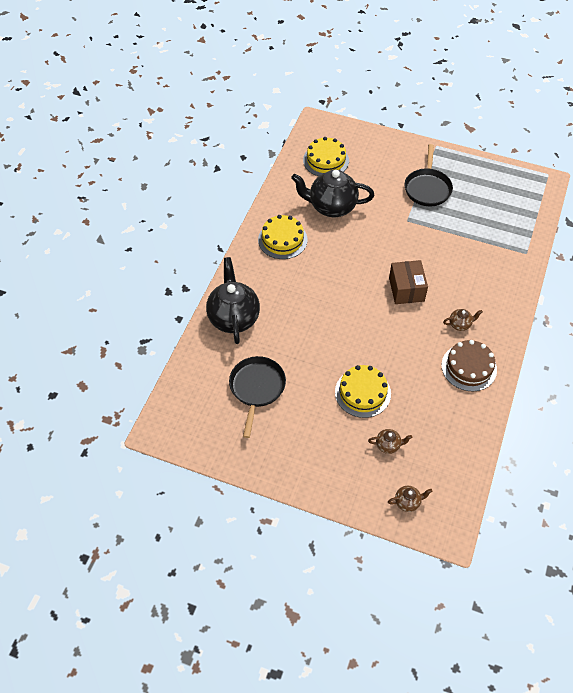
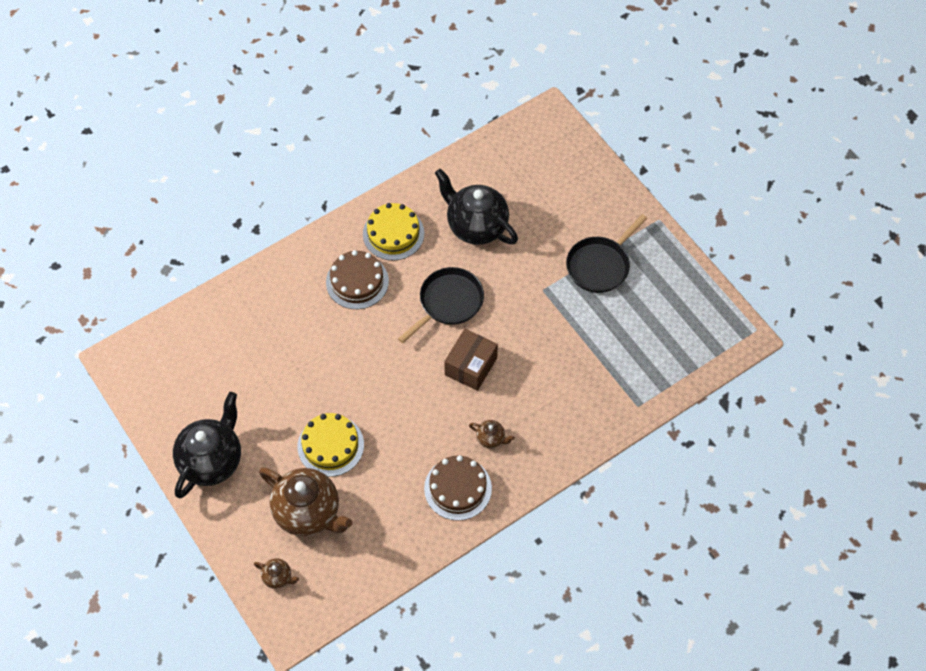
camera: 35 degrees right, 5 degrees up
black teapot [206,257,260,344] -> black teapot moved to [173,392,241,498]
black pan [229,356,286,438] -> black pan moved to [398,267,484,343]
yellow cake [303,137,349,176] -> none
brown teapot [368,429,412,454] -> brown teapot [259,467,352,536], size x2.31
none -> brown cake [326,250,389,309]

